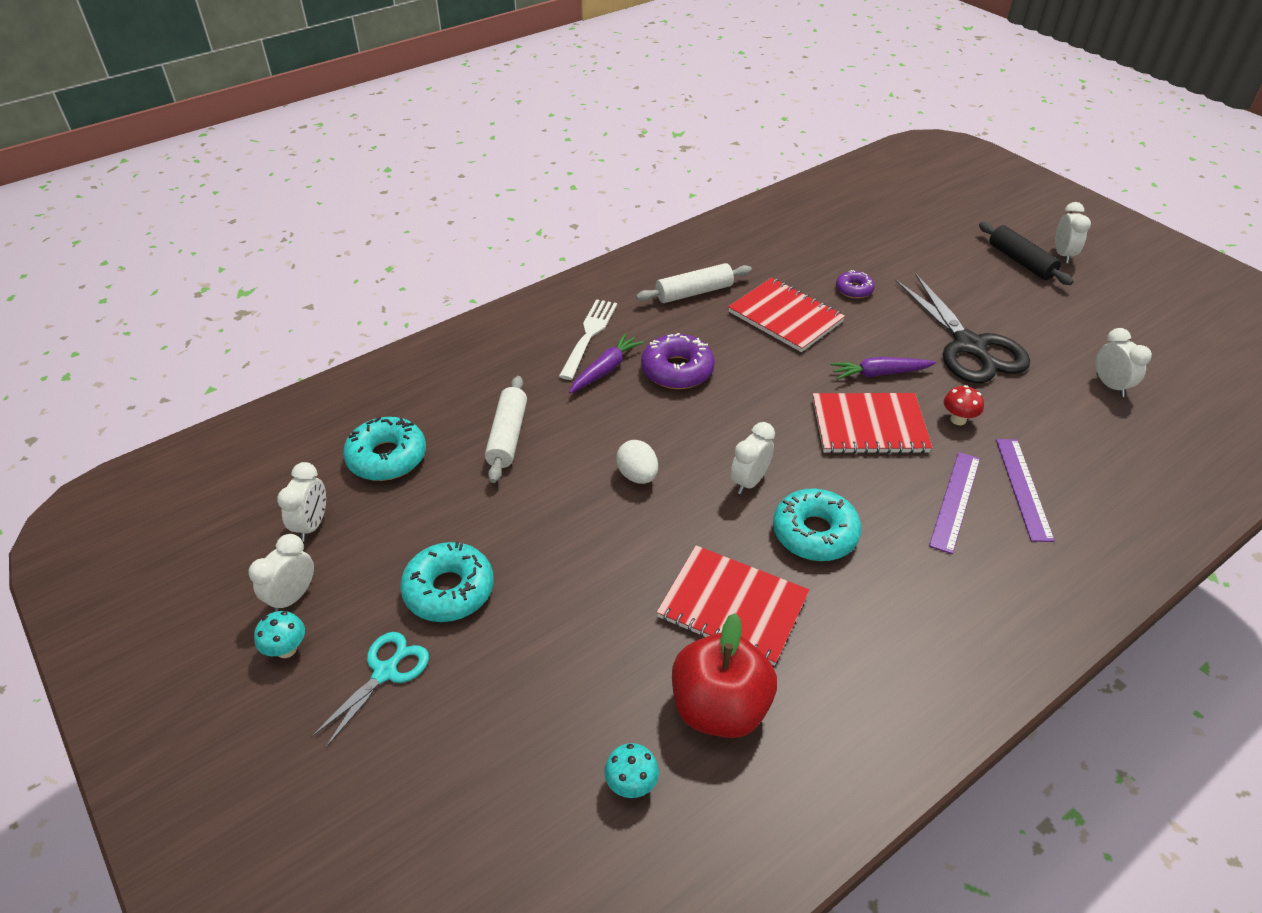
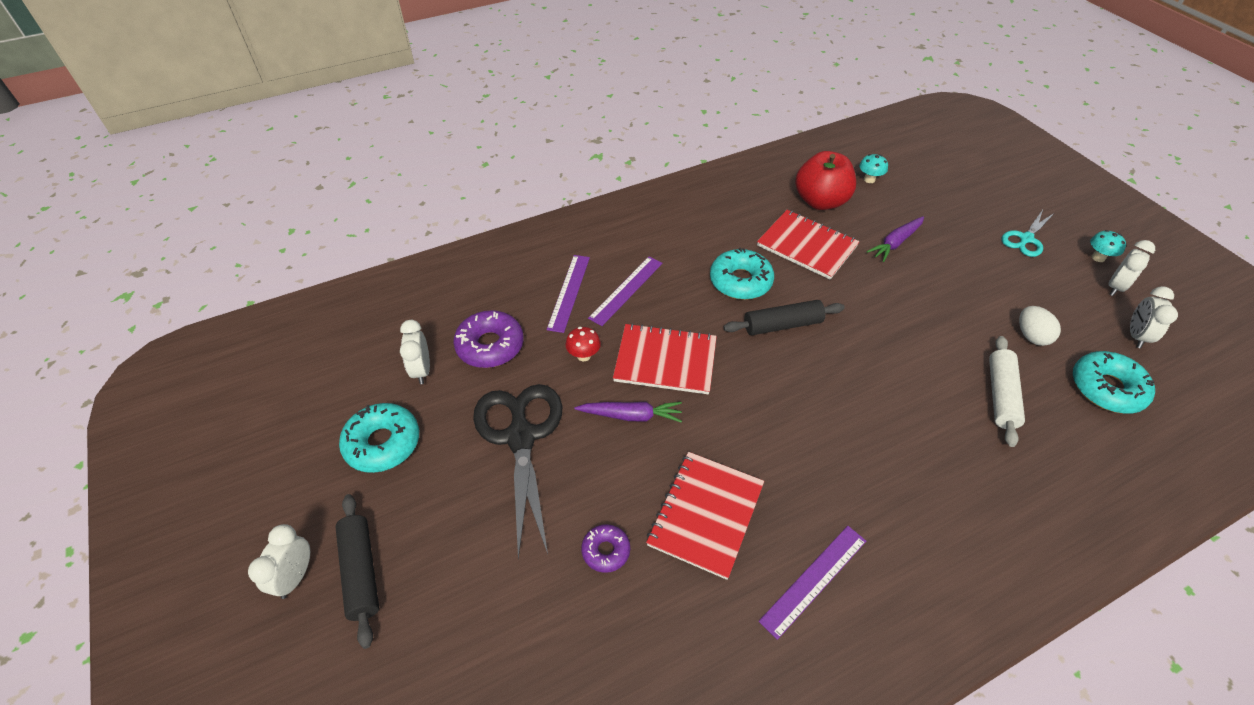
camera: 170 degrees left, 5 degrees up
turquoise donut [400,541,494,622] -> turquoise donut moved to [339,403,419,473]
white fork [559,299,617,380] -> none
purple carrot [569,333,644,393] -> purple carrot moved to [867,216,924,262]
white egg [616,440,658,484] -> white egg moved to [1019,306,1061,346]
white rolling pin [636,263,752,303] -> purple ruler [759,526,866,640]
purple donut [641,333,715,389] -> purple donut moved to [453,310,524,368]
red notebook [728,278,845,352] -> red notebook turned 60 degrees clockwise [646,452,764,580]
white clock [731,422,775,494] -> black rolling pin [723,300,845,336]

